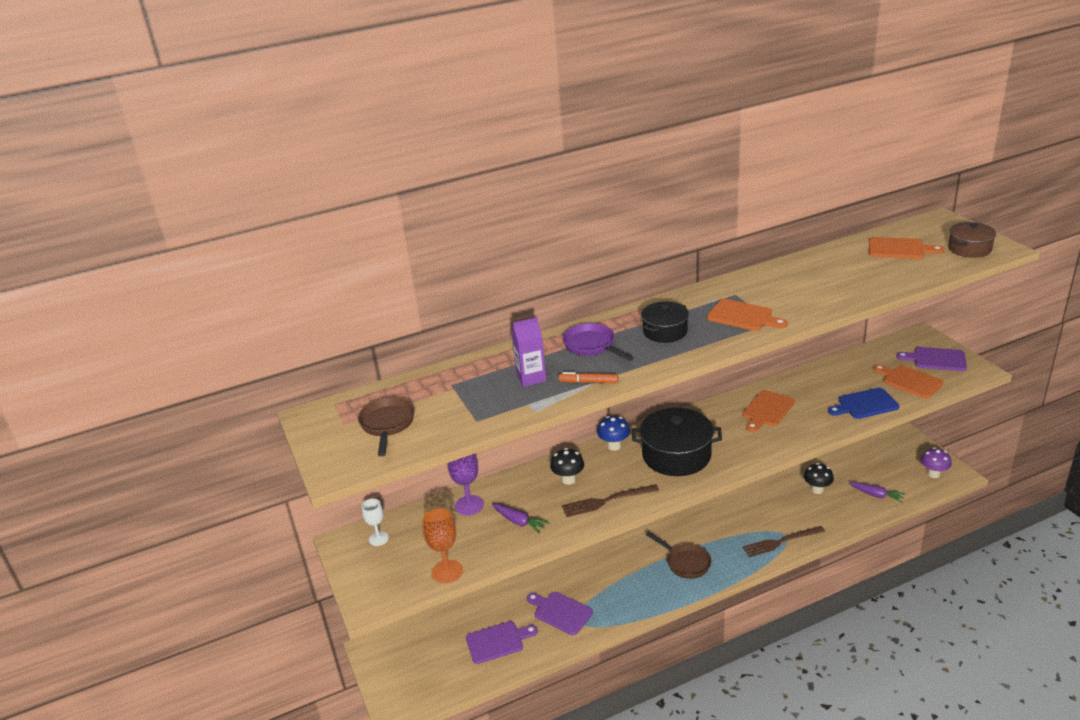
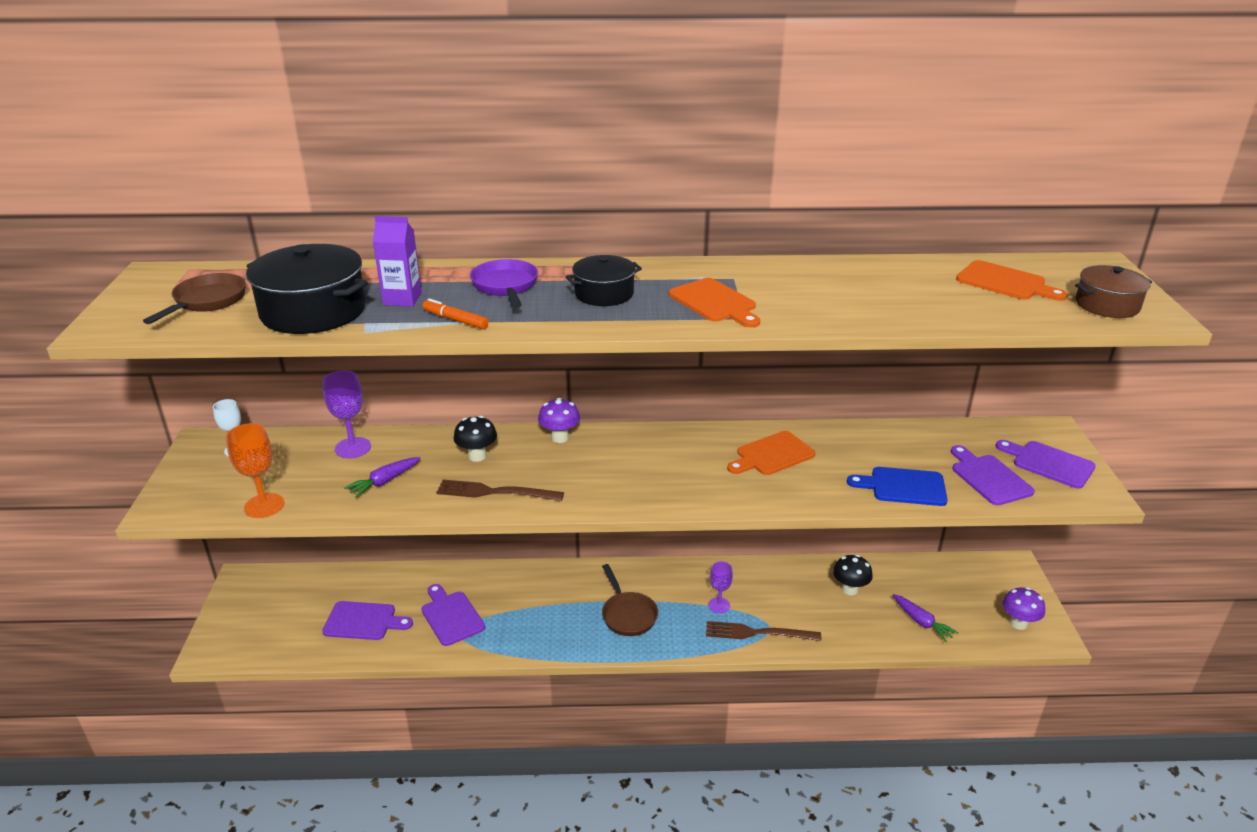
camera: 20 degrees right, 0 degrees up
purple carrot [492,504,549,534] -> purple carrot turned 75 degrees clockwise [344,457,421,498]
blue mushroom [597,416,630,451] -> purple mushroom [538,398,580,443]
black pot [632,408,722,476] -> black pot moved to [246,244,368,334]
orange cutting board [873,364,944,398] -> purple cutting board [951,445,1035,505]
none -> purple goblet [708,561,733,613]

